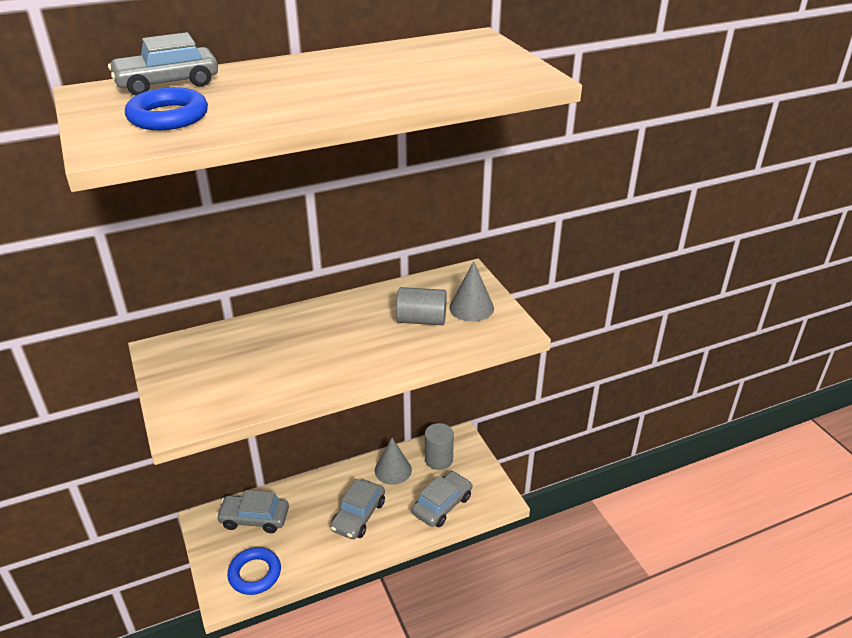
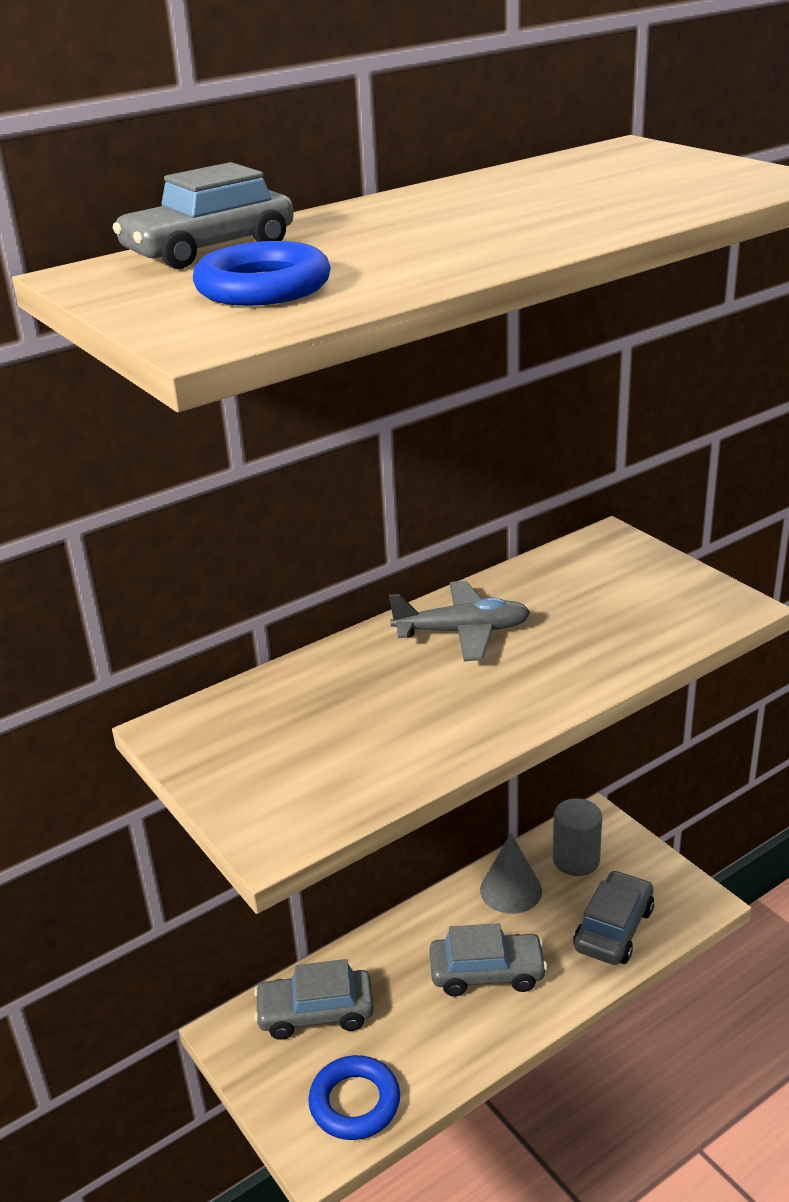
camera: 10 degrees left, 5 degrees down
grey car [330,479,385,539] -> grey car turned 105 degrees counterclockwise [429,923,547,996]
grey cylinder [396,287,447,325] -> none
grey cone [449,261,494,322] -> none
none -> grey plane [389,581,531,661]

